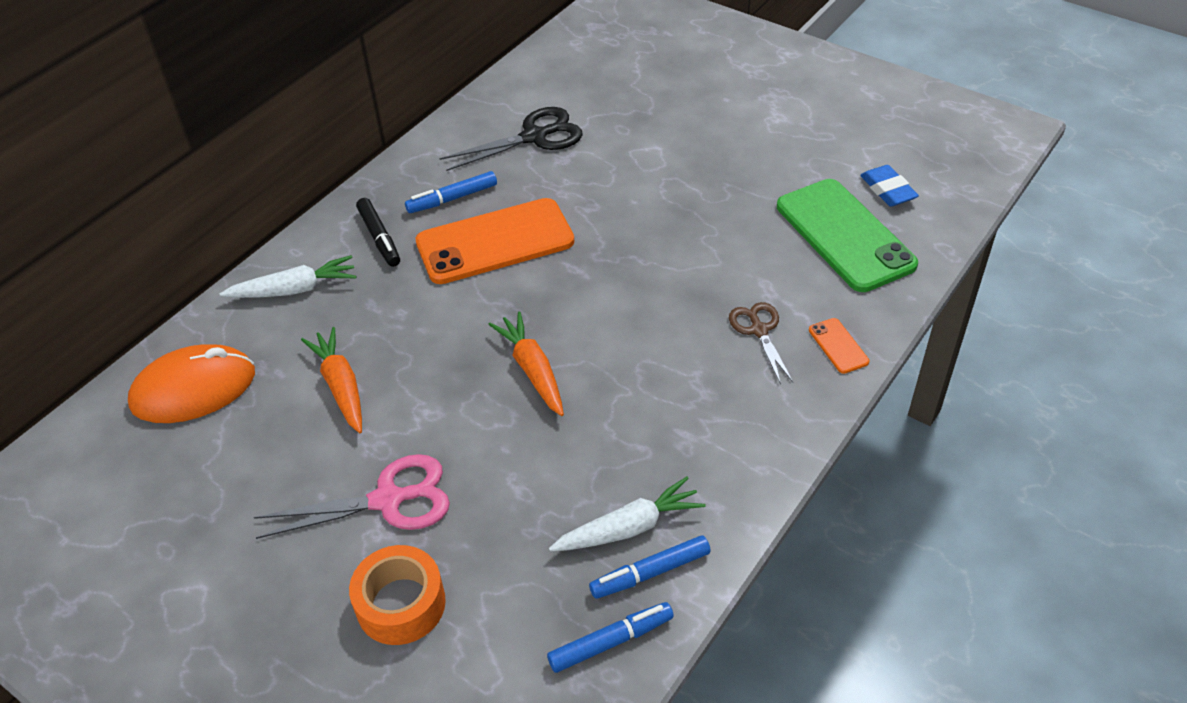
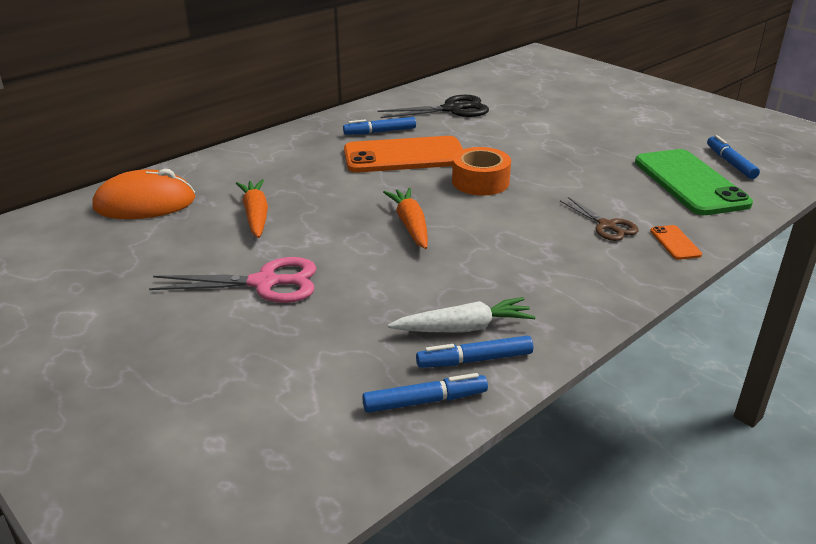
camera: 10 degrees right, 15 degrees down
white carrot [220,255,356,298] -> none
orange tape [349,545,446,645] -> orange tape moved to [452,147,511,196]
black marker [356,198,400,267] -> none
brown scissors [729,302,793,385] -> brown scissors turned 150 degrees clockwise [560,197,639,241]
blue eraser [860,165,919,207] -> blue marker [707,135,760,179]

